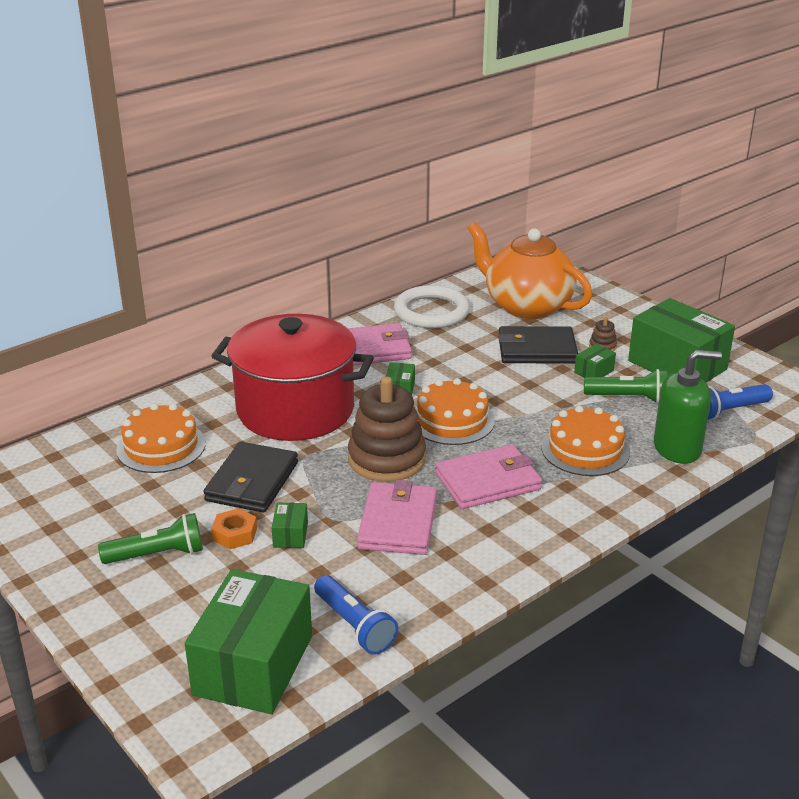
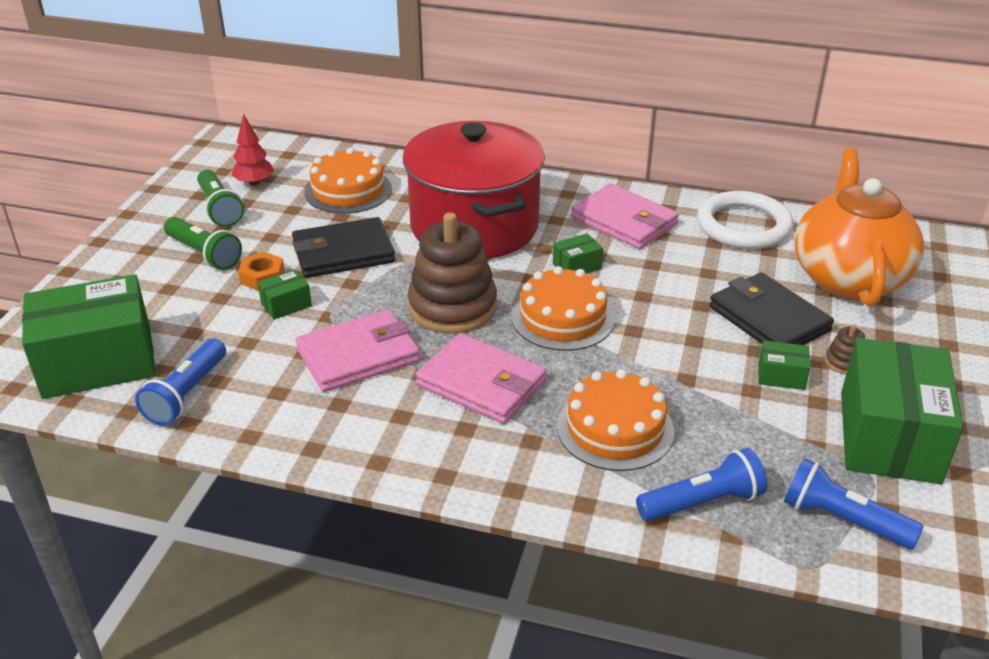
camera: 55 degrees right, 5 degrees up
green flashlight [584,369,668,403] -> green flashlight moved to [197,170,244,227]
green soap dispenser [654,350,722,464] -> blue flashlight [636,448,767,522]
none -> red tree [231,113,274,186]

